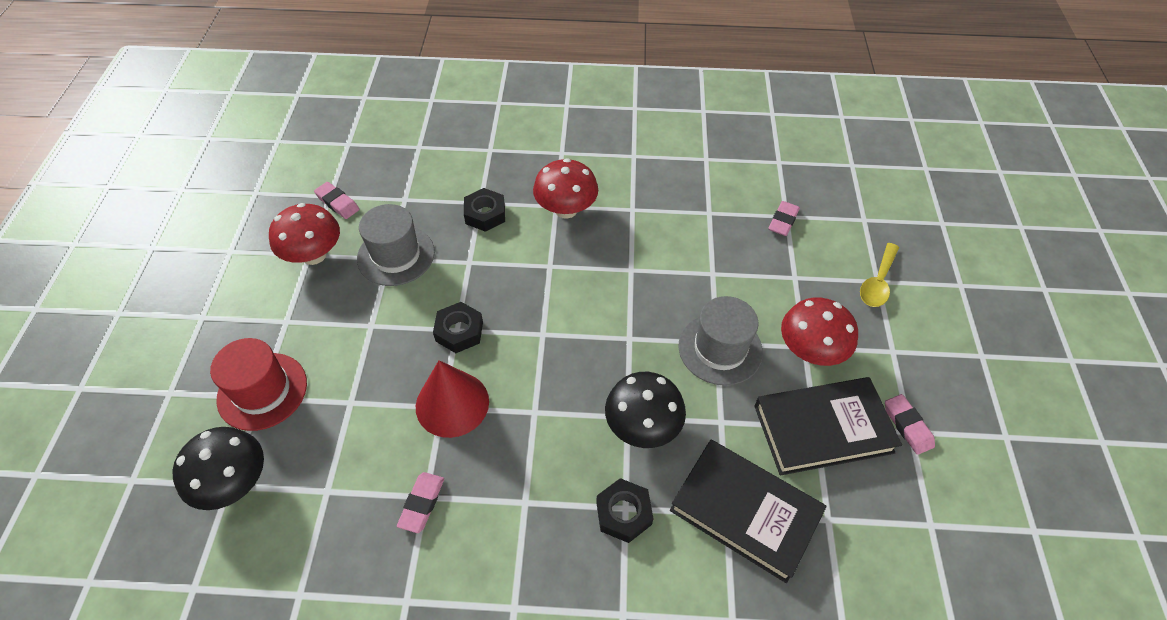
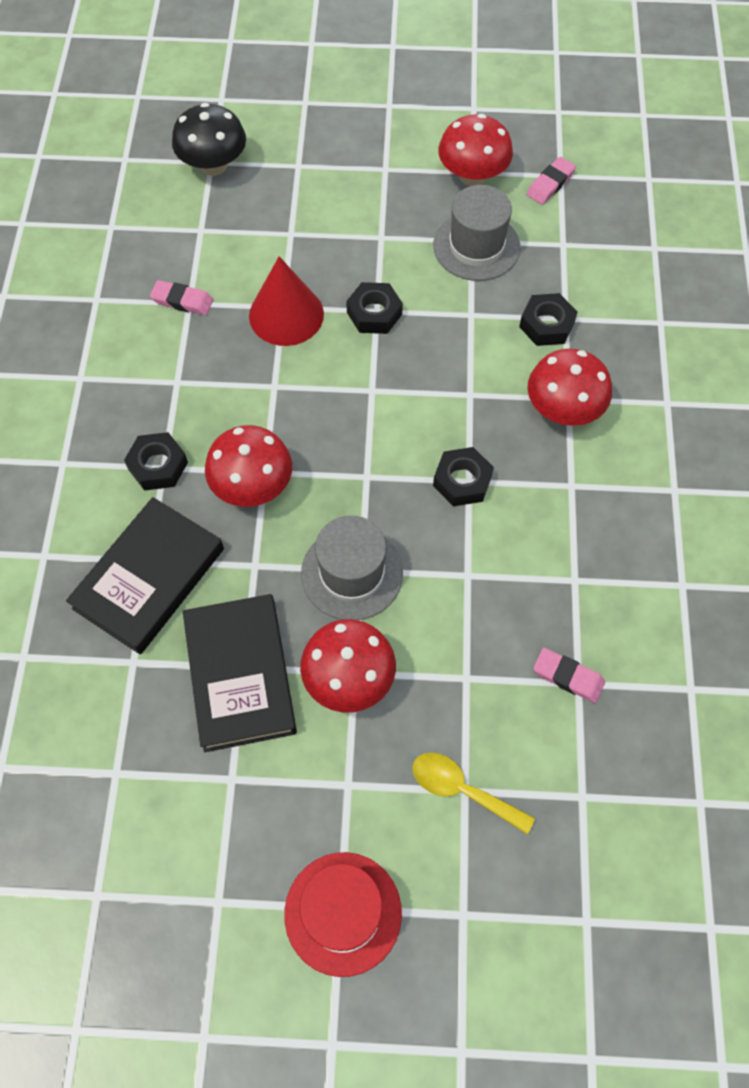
camera: 90 degrees right, 10 degrees up
red hat [210,338,307,431] -> red hat moved to [284,852,402,977]
black mushroom [605,372,686,448] -> red mushroom [205,425,292,507]
pink eraser [885,394,935,455] -> none
none -> black nut [433,447,494,506]

